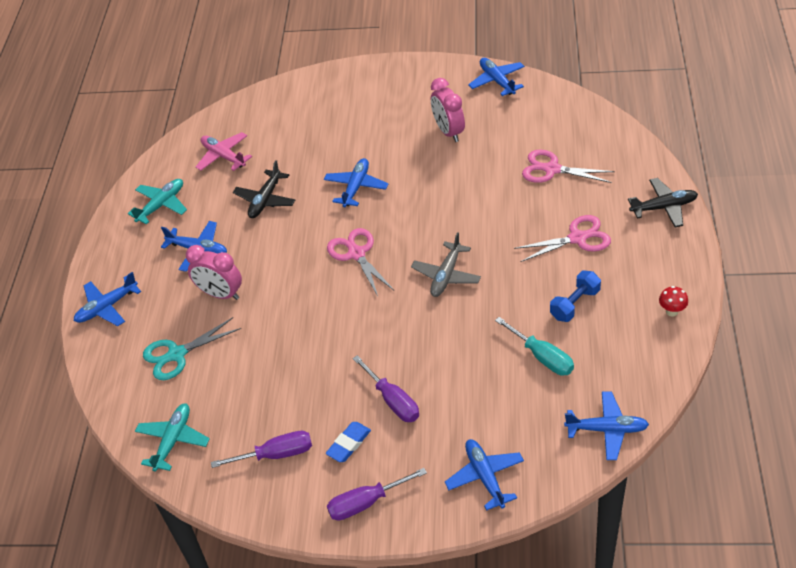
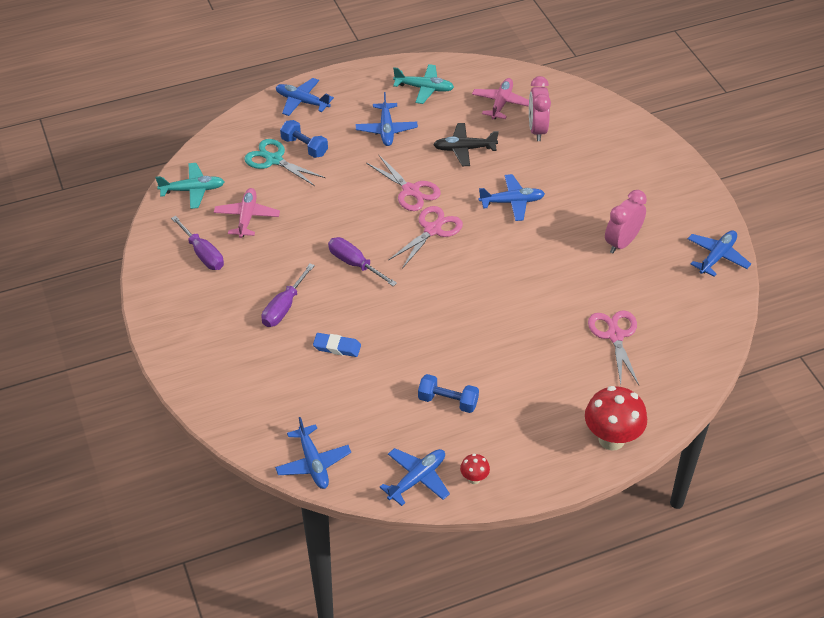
camera: 60 degrees right, 0 degrees up
pink clock [186,245,242,300] -> pink clock moved to [529,76,551,141]
blue eraser [326,422,371,462] -> blue eraser moved to [313,333,361,357]
purple screwdriver [327,468,427,521] -> purple screwdriver moved to [328,237,397,286]
grey plane [411,232,481,297] -> none
blue plane [445,439,524,511] -> blue plane moved to [380,448,450,506]
turquoise screwdriver [495,317,574,376] -> none
pink scissors [514,215,611,262] -> pink scissors moved to [366,154,441,211]
black plane [628,178,698,228] -> red mushroom [585,386,647,451]
none -> pink plane [214,188,280,238]
none -> blue dumbbell [280,120,328,158]

